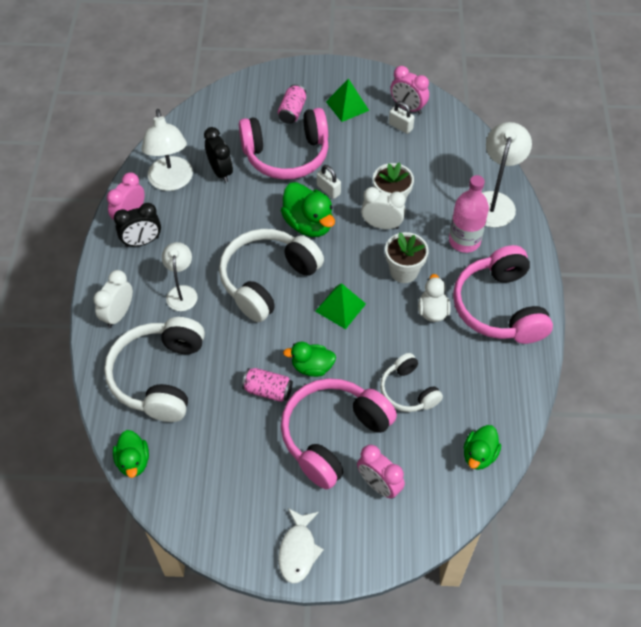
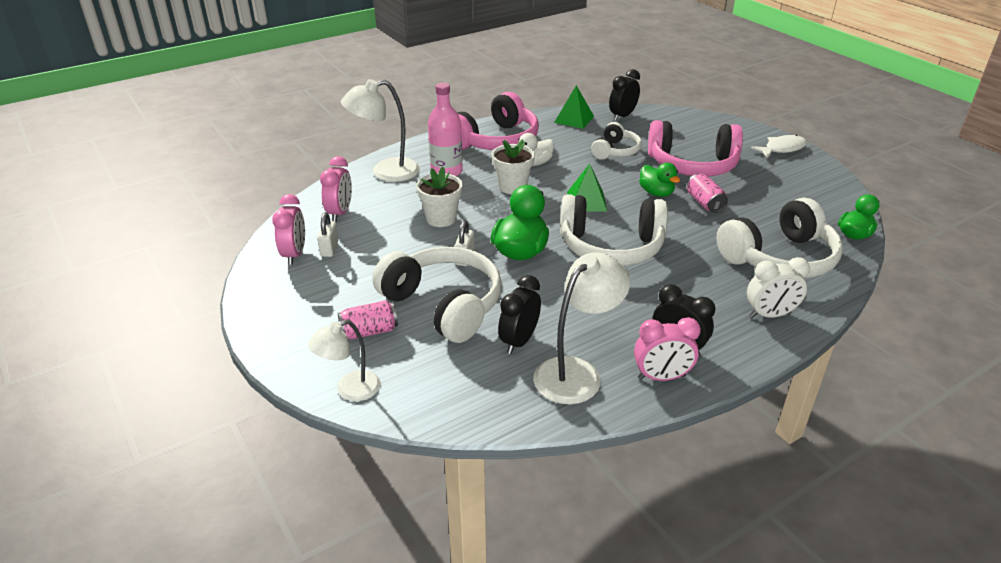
camera: 125 degrees left, 20 degrees down
white lamp [162,242,198,311] -> white lamp moved to [308,320,381,401]
pink headphones [239,108,328,180] -> white headphones [373,247,502,343]
green pyramid [326,78,369,122] -> green pyramid moved to [554,85,594,129]
pink clock [357,445,405,499] -> pink clock moved to [320,156,352,222]
white clock [361,187,406,229] -> none
green duck [464,425,501,470] -> black clock [609,69,640,121]

